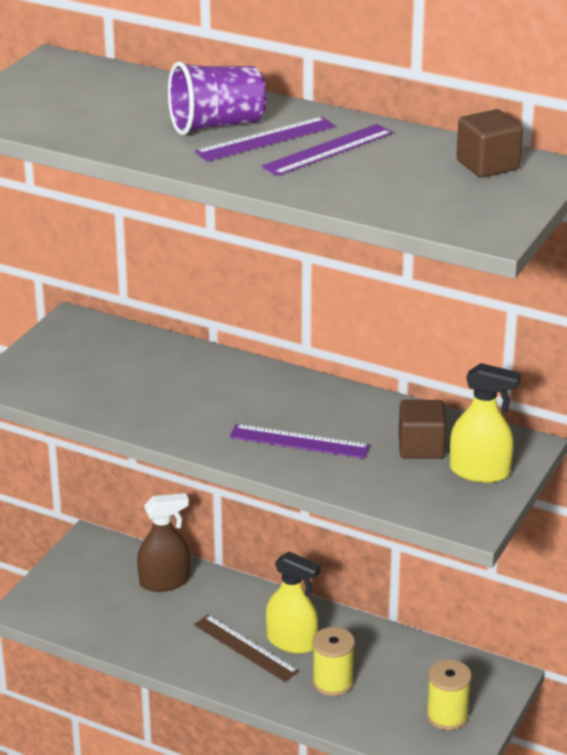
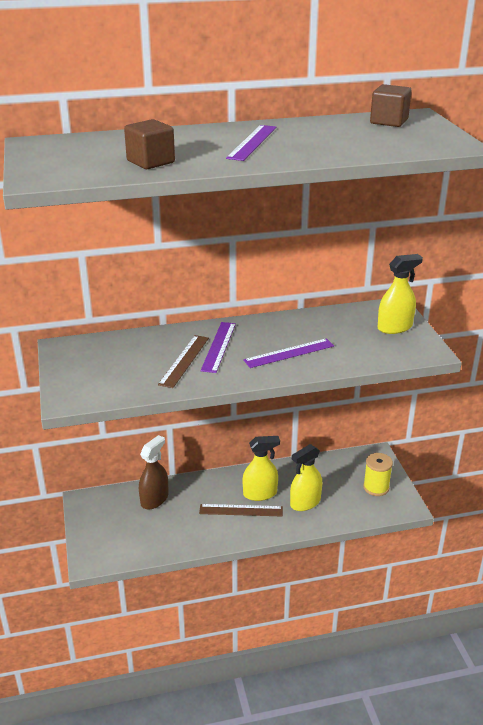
camera: 40 degrees left, 0 degrees up
purple cup [168,61,267,135] -> none
purple ruler [261,124,393,176] -> purple ruler moved to [200,322,236,373]
yellow spool [312,627,355,696] -> yellow spray bottle [290,444,322,511]
brown cube [399,400,446,459] -> brown cube moved to [124,119,175,169]
none -> brown ruler [158,335,209,388]

